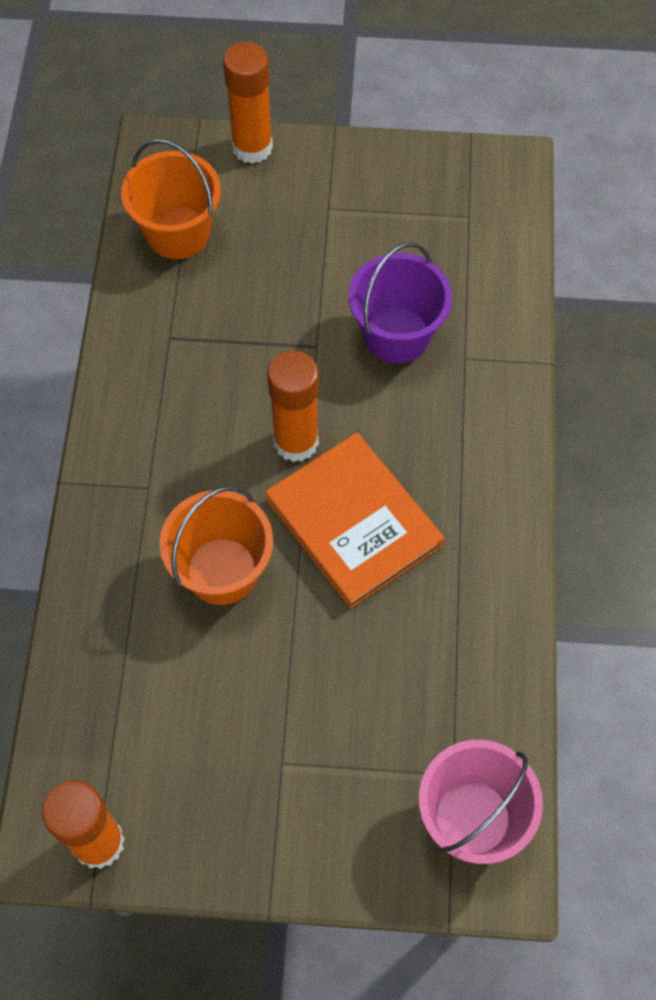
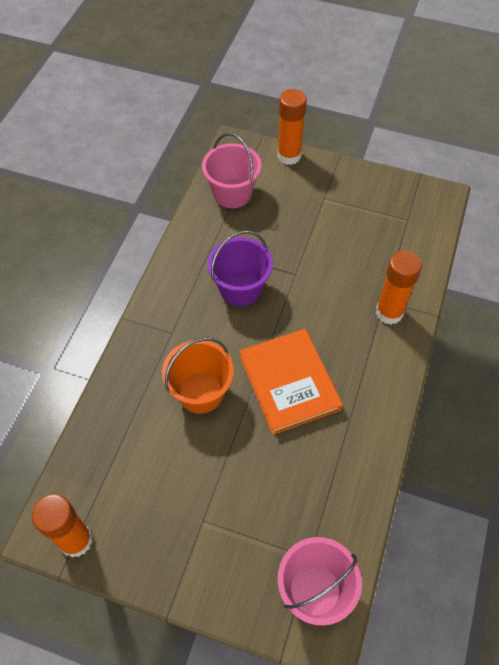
camera: 15 degrees right, 5 degrees down
orange bucket [121,139,221,259] -> pink bucket [202,133,262,208]
orange glue stick [267,350,319,462] -> orange glue stick moved to [376,251,422,325]
purple bucket [348,242,452,363] -> purple bucket moved to [207,231,273,306]

